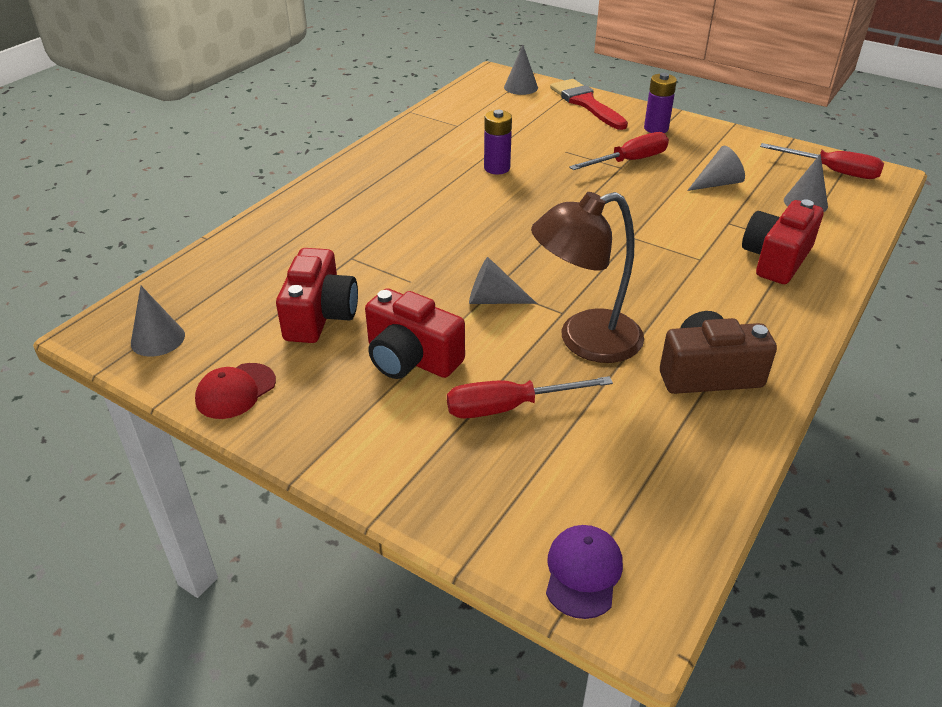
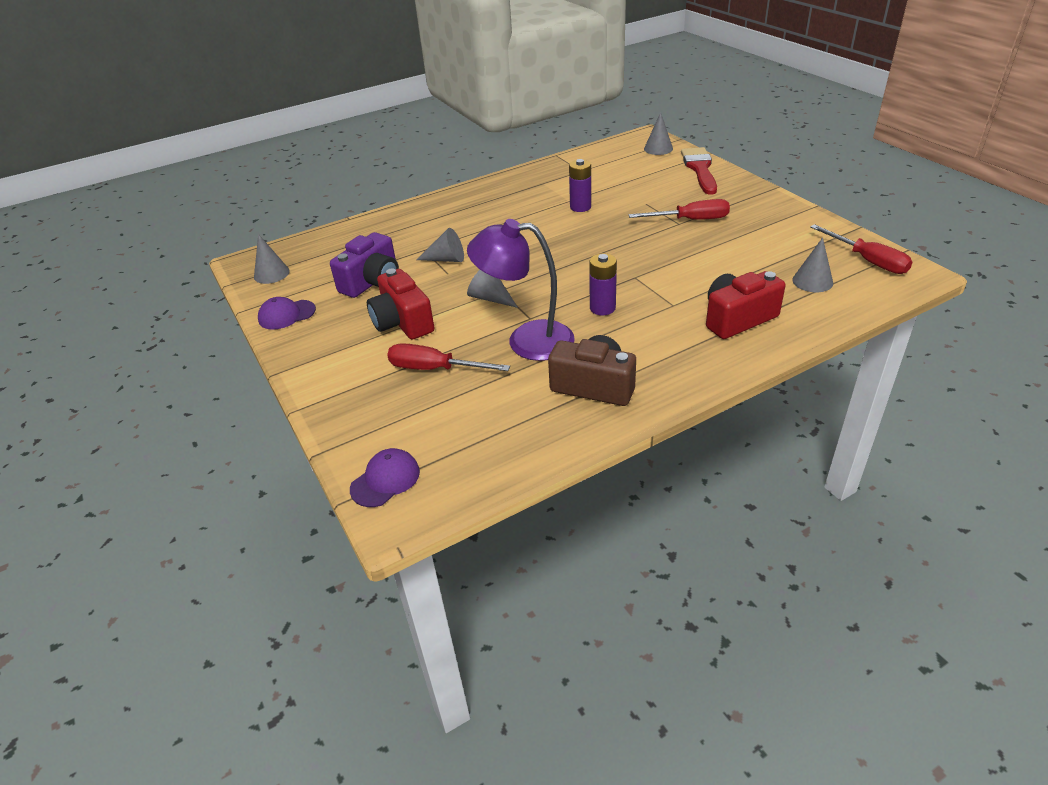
camera: 30 degrees right, 0 degrees up
red cap [195,363,276,419] -> purple cap [258,297,316,330]
red camera [276,248,358,343] -> purple camera [330,232,399,298]
brown lamp [531,192,644,363] -> purple lamp [467,219,575,361]
purple battery [644,73,677,133] -> purple battery moved to [589,253,617,315]
grey cone [687,146,745,191] -> grey cone moved to [417,228,464,262]

